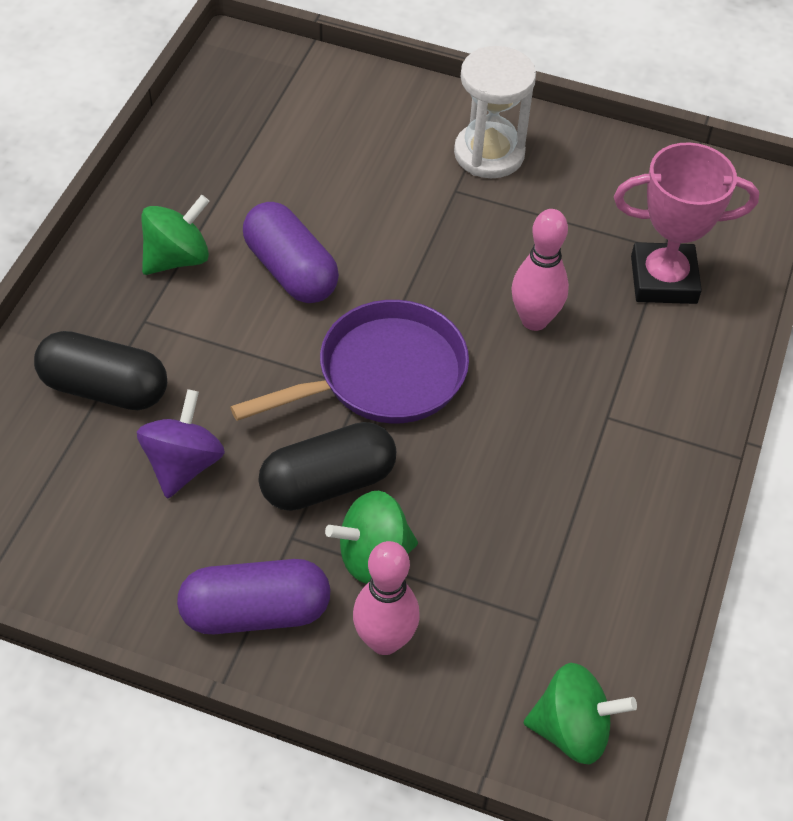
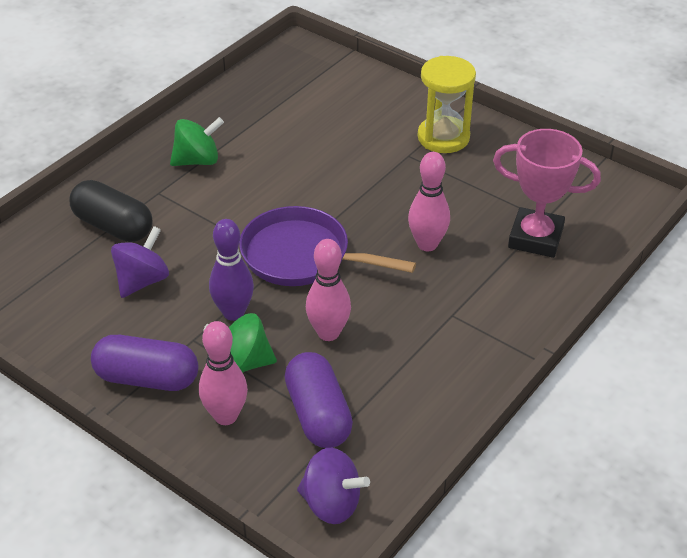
camera: 20 degrees right, 10 degrees down
purple pan [230,300,469,423] -> purple pan turned 150 degrees counterclockwise [239,206,416,286]
purple capsule [243,202,339,303] -> purple capsule moved to [285,352,353,448]
black capsule [258,422,396,511] -> purple bowling pin [209,219,254,321]
white hourglass [454,46,536,178] -> yellow hourglass [418,56,476,153]
green spinning top [524,663,637,764] -> purple spinning top [297,448,370,524]
none -> pink bowling pin [306,239,351,341]

